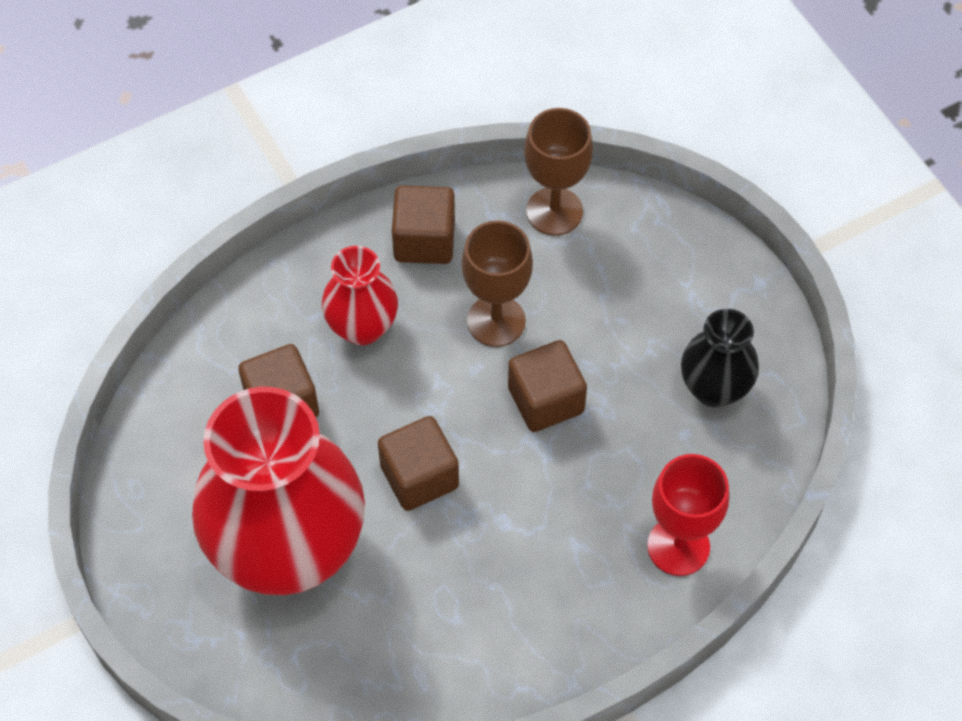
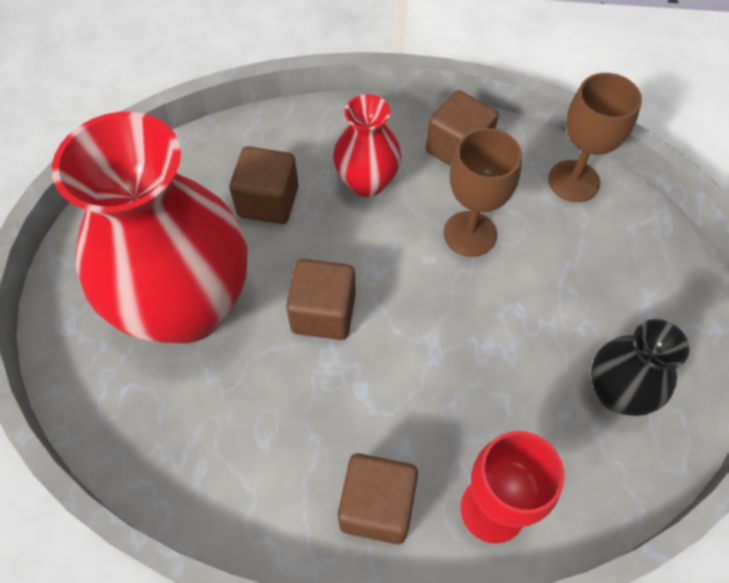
camera: 35 degrees right, 0 degrees up
brown cube [508,340,587,432] -> brown cube moved to [338,453,418,544]

